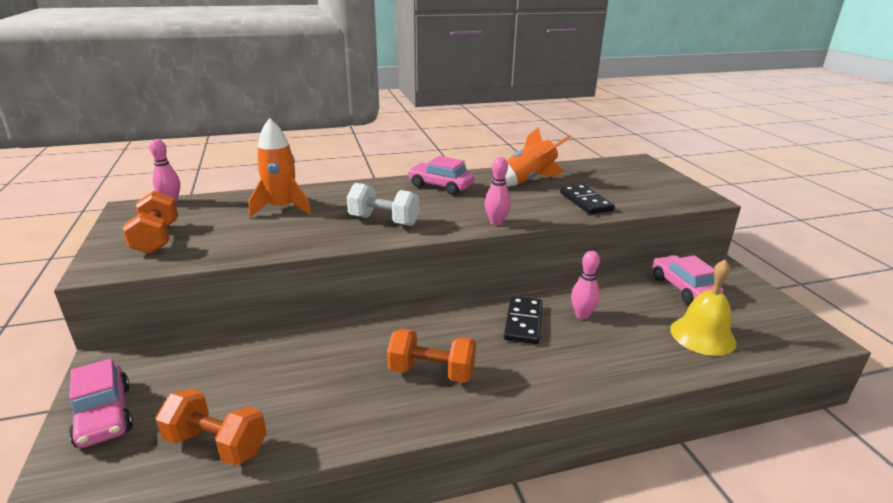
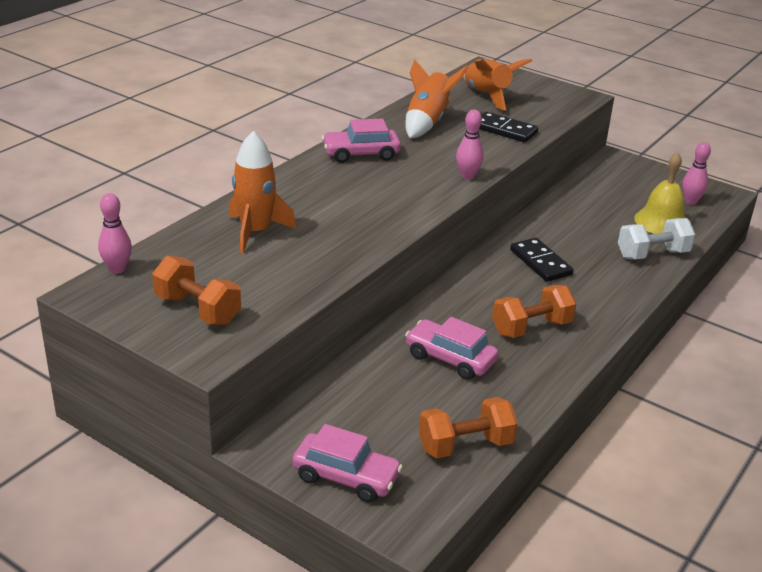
camera: 40 degrees left, 5 degrees up
white dumbbell [347,183,419,226] -> white dumbbell moved to [618,218,696,259]
pink bowling pin [571,251,600,319] -> pink bowling pin moved to [682,142,711,205]
pink car [653,255,724,304] -> pink car moved to [405,317,498,380]
none -> orange rocket [463,58,532,110]

